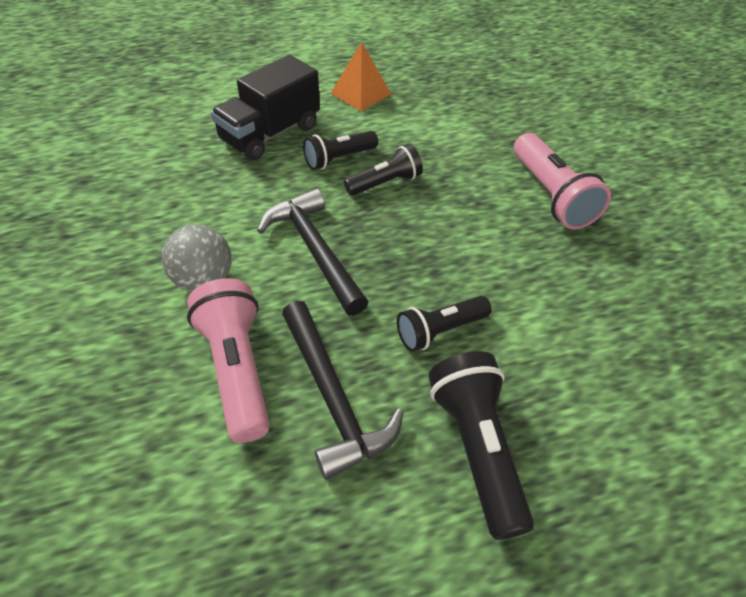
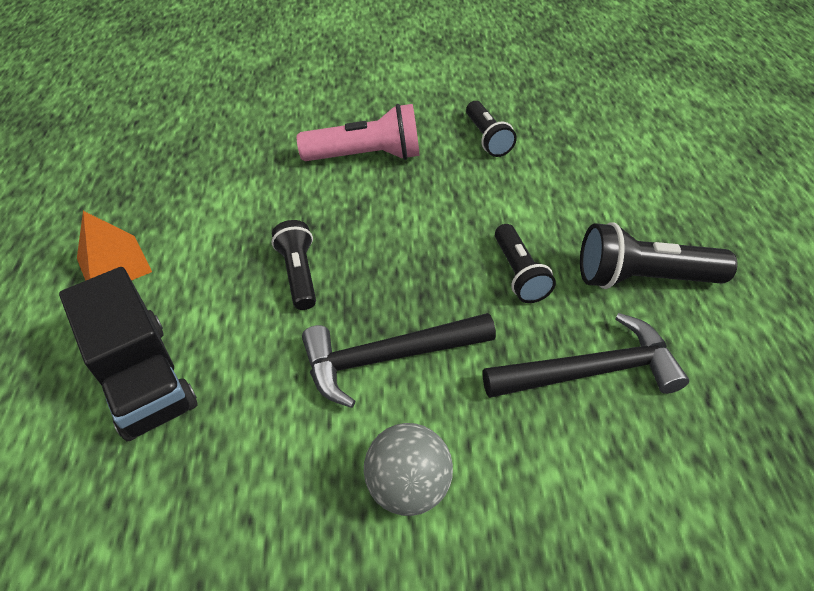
camera: 75 degrees left, 0 degrees up
pink flashlight [187,278,270,443] -> none
black flashlight [303,131,378,170] -> black flashlight moved to [466,101,517,157]

